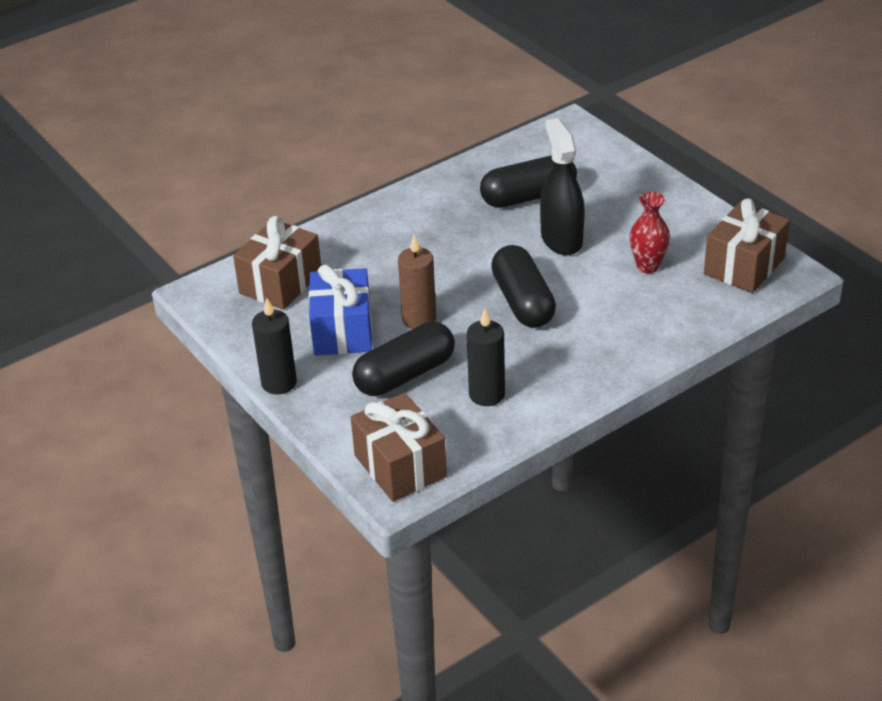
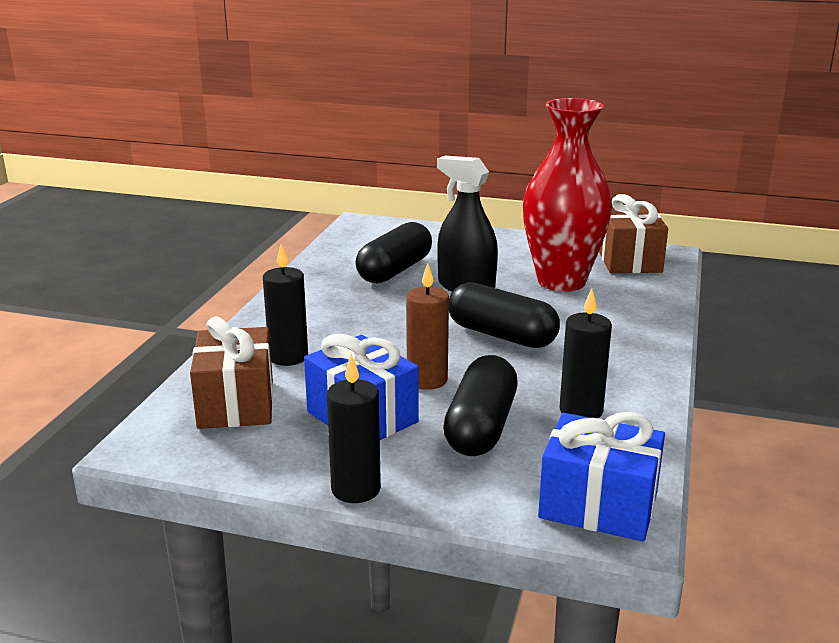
camera: 40 degrees left, 15 degrees down
brown gift [351,393,447,502] -> blue gift [538,412,665,541]
red vase [630,192,670,273] -> red vase [523,98,612,292], size x2.15
none -> black candle [263,245,308,366]

